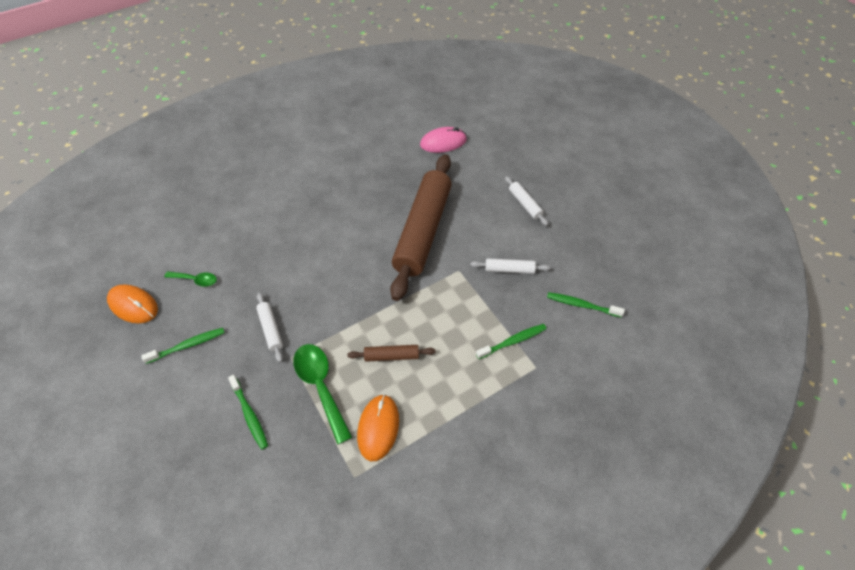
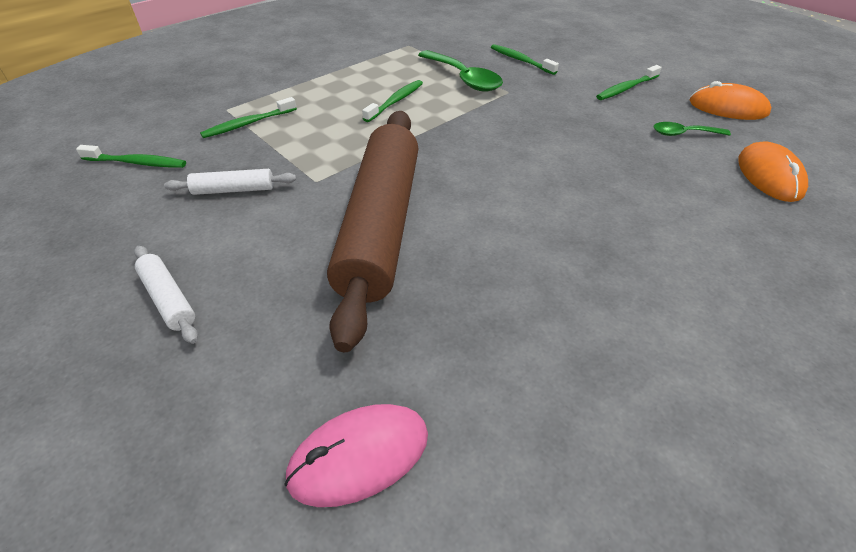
camera: 170 degrees right, 10 degrees down
white rolling pin [256,293,283,362] -> none
brown rolling pin [347,345,435,362] -> green toothbrush [362,80,423,122]
orange mouse [357,394,399,461] -> orange mouse moved to [738,141,808,202]

